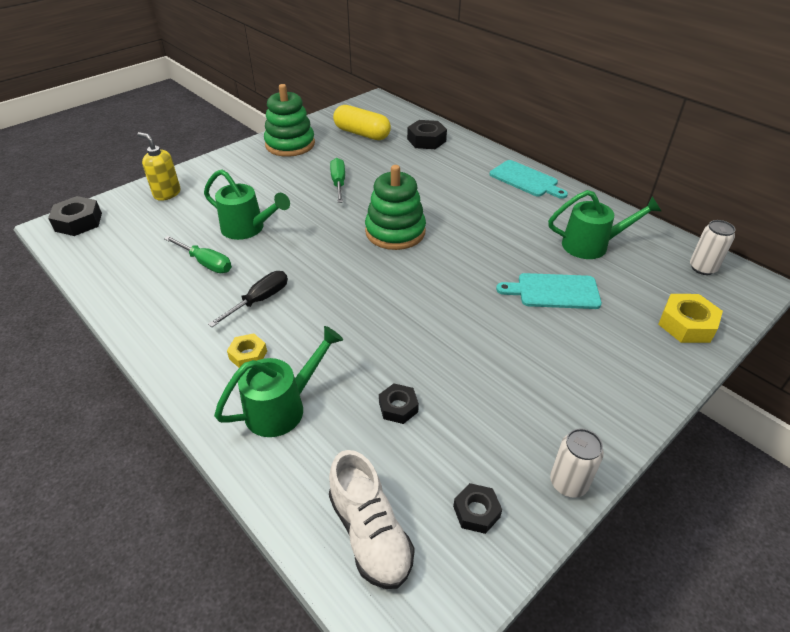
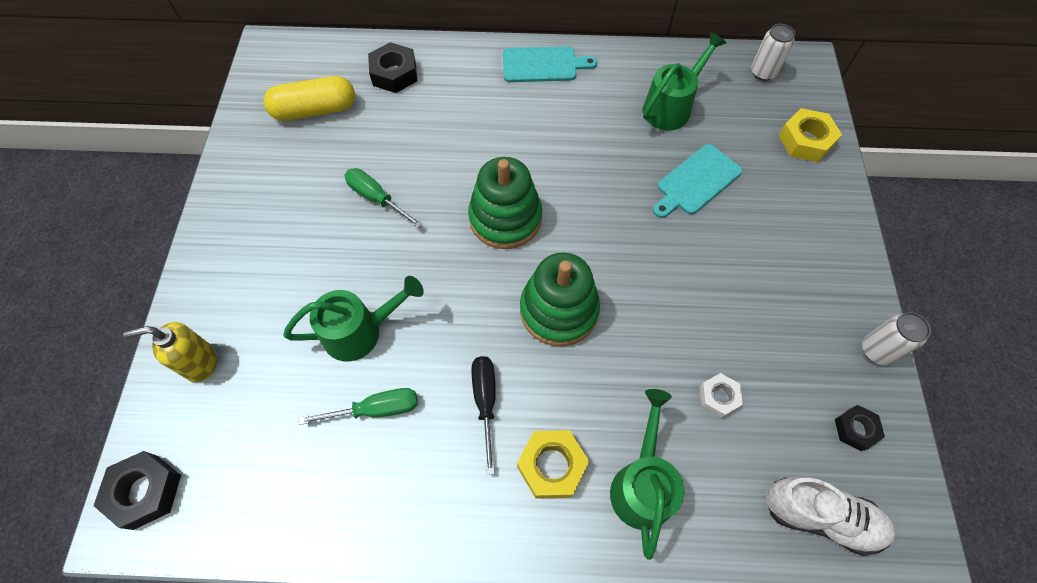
camera: 45 degrees left, 20 degrees up
yellow nut [227,333,267,368] -> yellow nut [517,430,589,499], size x1.59
green stacking toy [264,84,315,157] -> green stacking toy moved to [520,252,600,346]
black nut [379,383,419,424] -> white nut [699,373,743,418]

